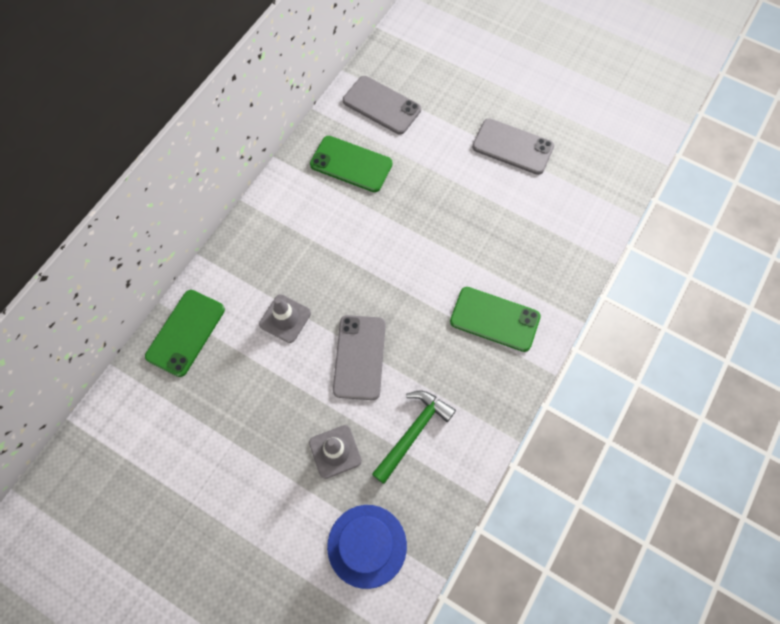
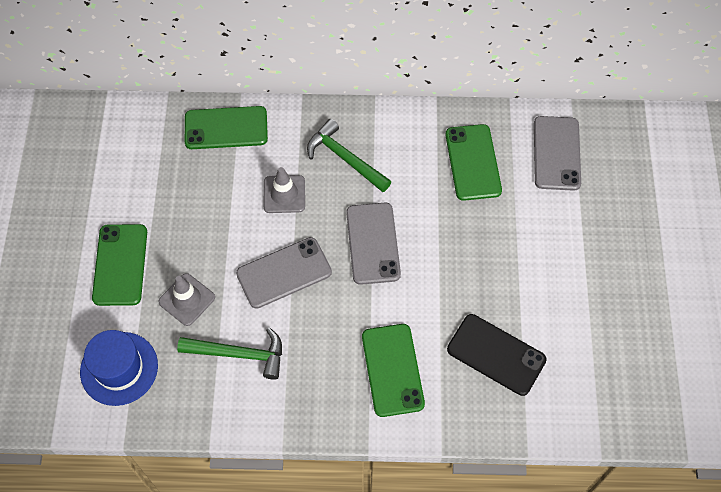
camera: 60 degrees right, 5 degrees down
grey phone [472,118,554,175] -> grey phone moved to [346,203,401,285]
none -> green phone [92,224,147,306]
none -> green hammer [307,119,391,192]
none -> black phone [447,314,547,396]

